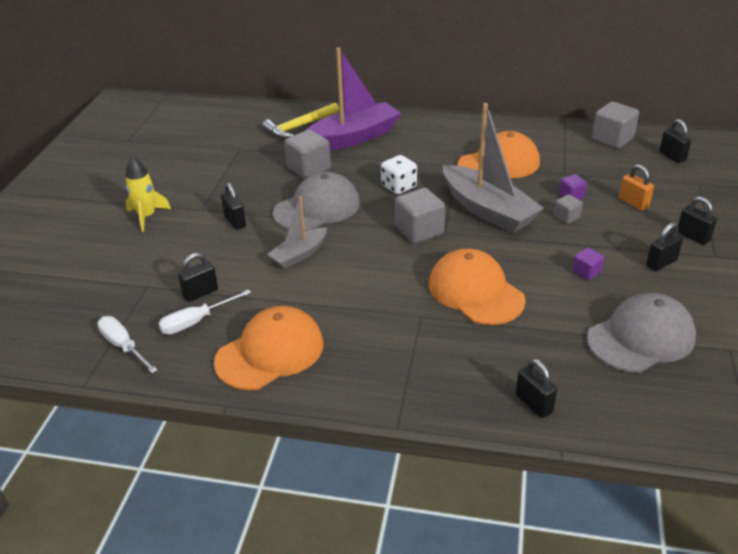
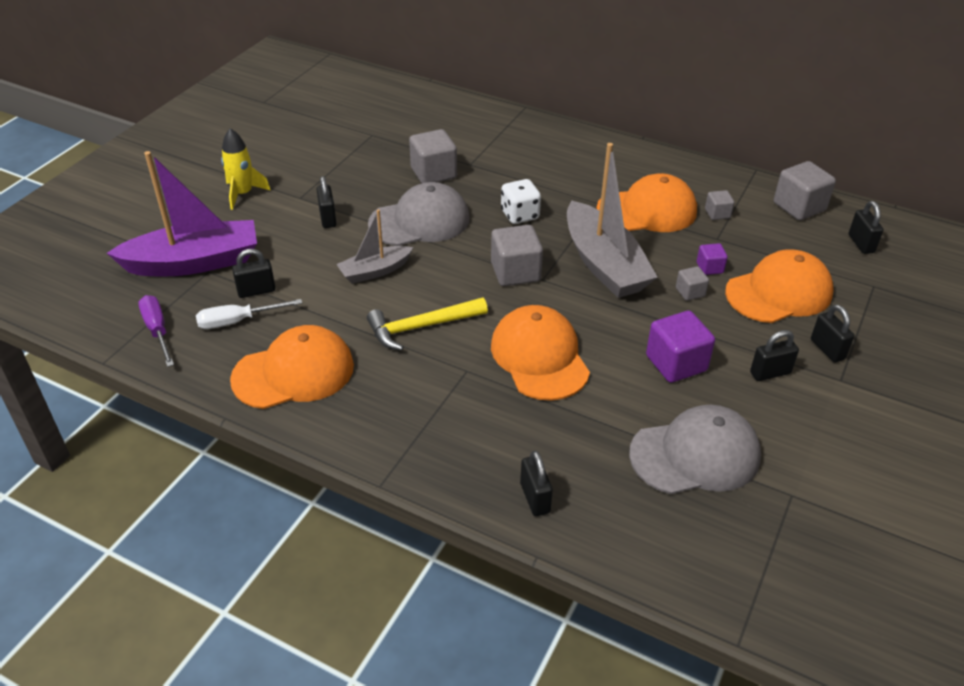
camera: 15 degrees right, 5 degrees up
white screwdriver [97,316,158,374] -> purple screwdriver [138,295,174,367]
yellow hammer [262,103,339,139] -> yellow hammer moved to [367,297,488,350]
purple boat [305,47,401,151] -> purple boat moved to [107,151,257,277]
purple cube [572,248,604,280] -> purple cube [646,311,715,383], size x1.88
orange padlock [619,164,654,211] -> orange cap [725,249,834,323]
none -> grey cube [705,190,734,220]

